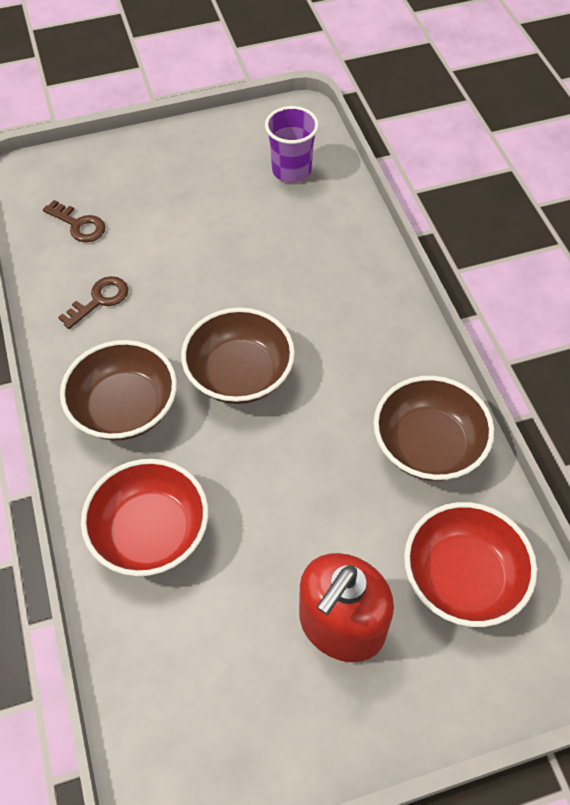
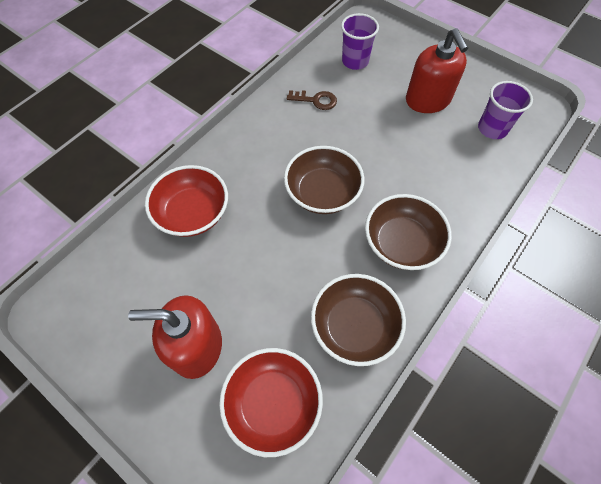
camera: 55 degrees right, 5 degrees up
brown key [43,200,106,242] -> purple cup [341,13,379,70]
brown bowl [60,340,177,440] -> brown bowl moved to [365,194,452,270]
none -> red soap dispenser [406,28,468,113]

